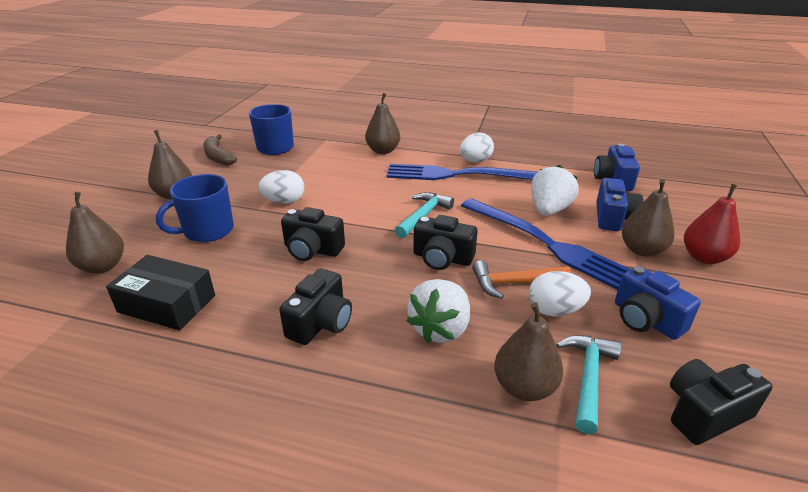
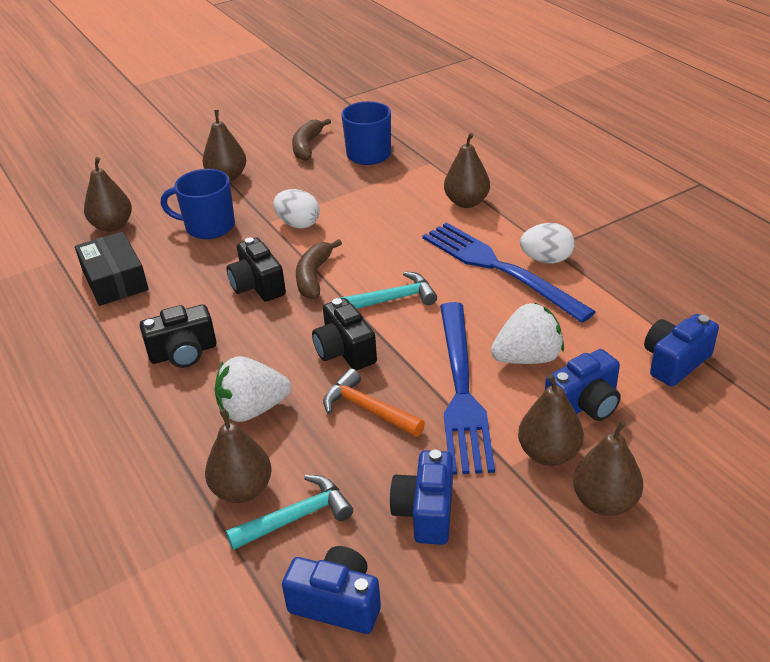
camera: 45 degrees right, 5 degrees up
white egg [529,271,591,317] -> none
black camera [670,359,773,445] -> blue camera [282,546,381,634]
red pear [684,184,740,264] -> brown pear [573,420,643,516]
none -> brown banana [296,239,342,299]

